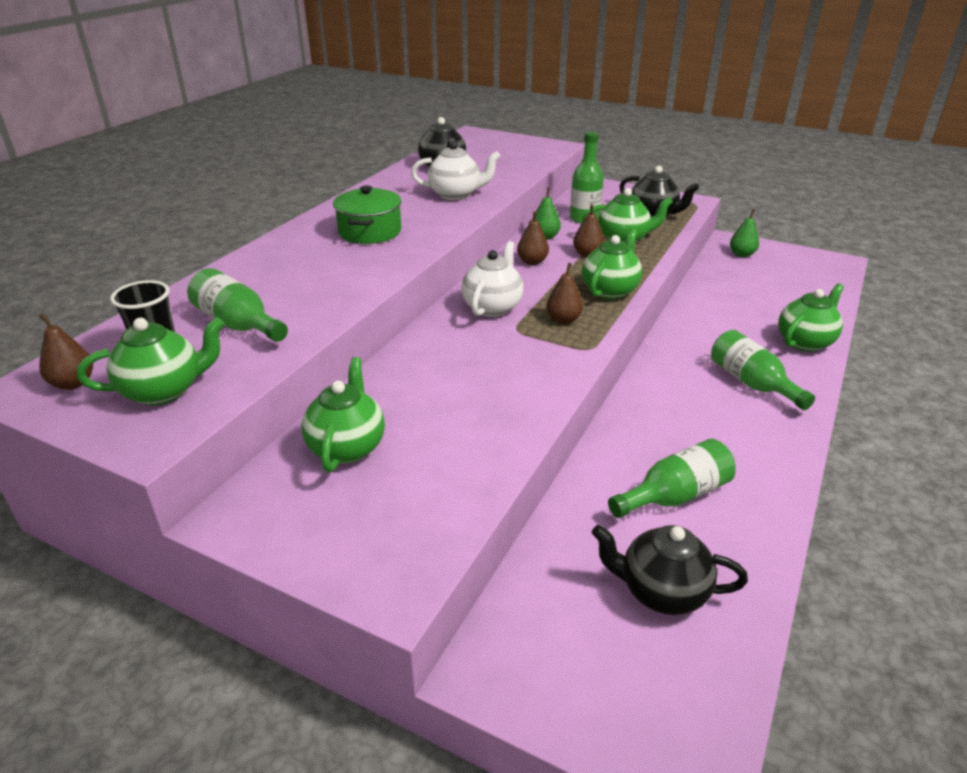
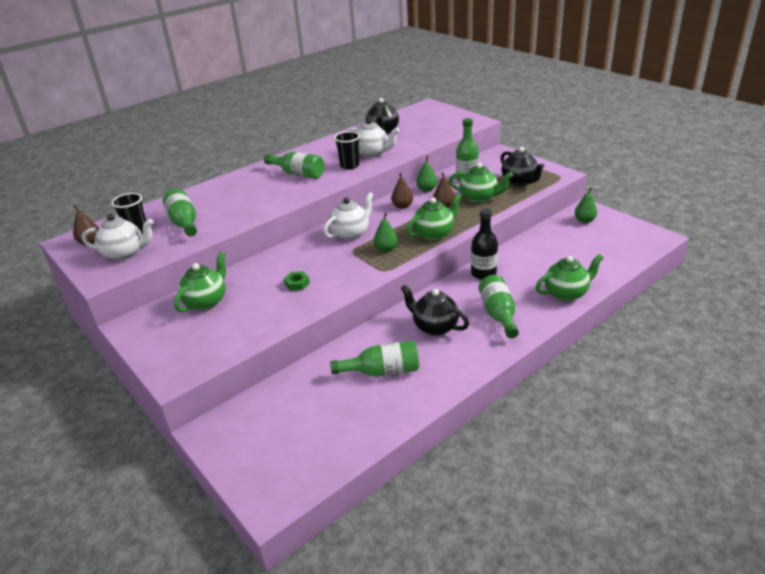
camera: 25 degrees right, 0 degrees up
green teapot [77,317,224,405] -> white teapot [81,214,154,261]
green pot [333,186,401,244] -> green bottle [264,152,324,179]
brown pear [546,263,583,324] -> green pear [374,212,398,252]
black teapot [592,525,748,615] -> black teapot moved to [401,284,469,336]
none -> green nut [284,271,310,291]
none -> black cup [334,131,360,170]
none -> black bottle [471,208,498,280]

